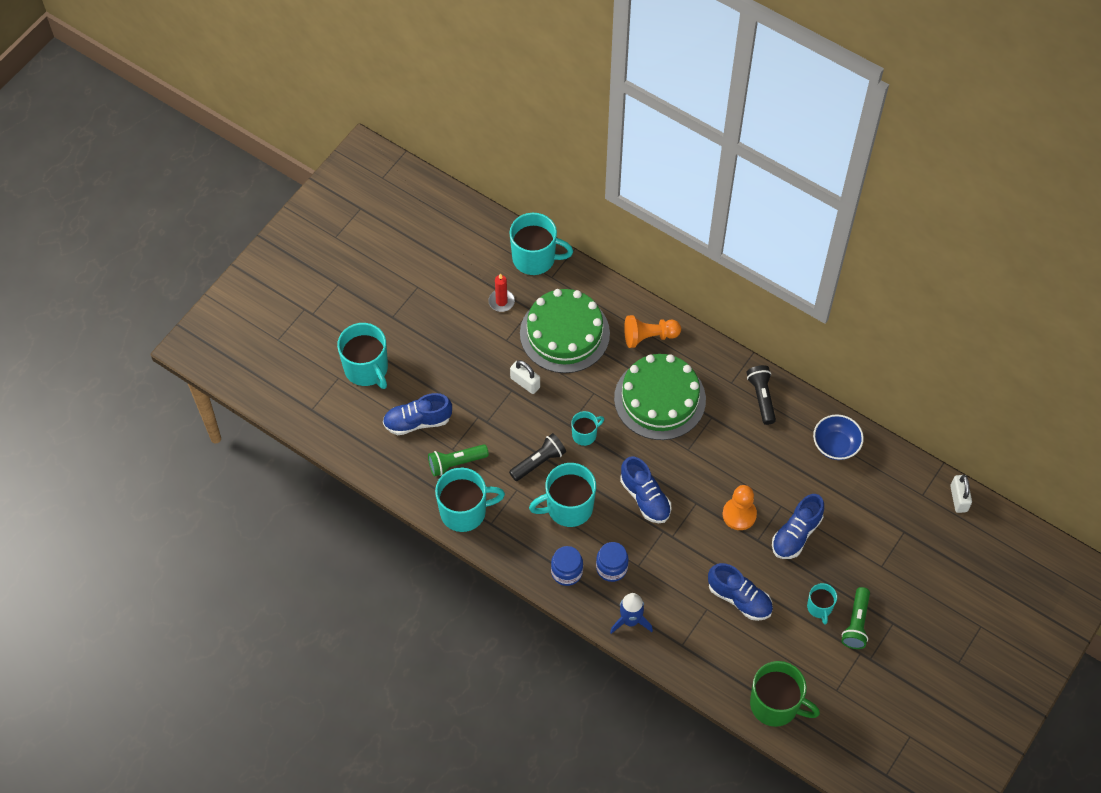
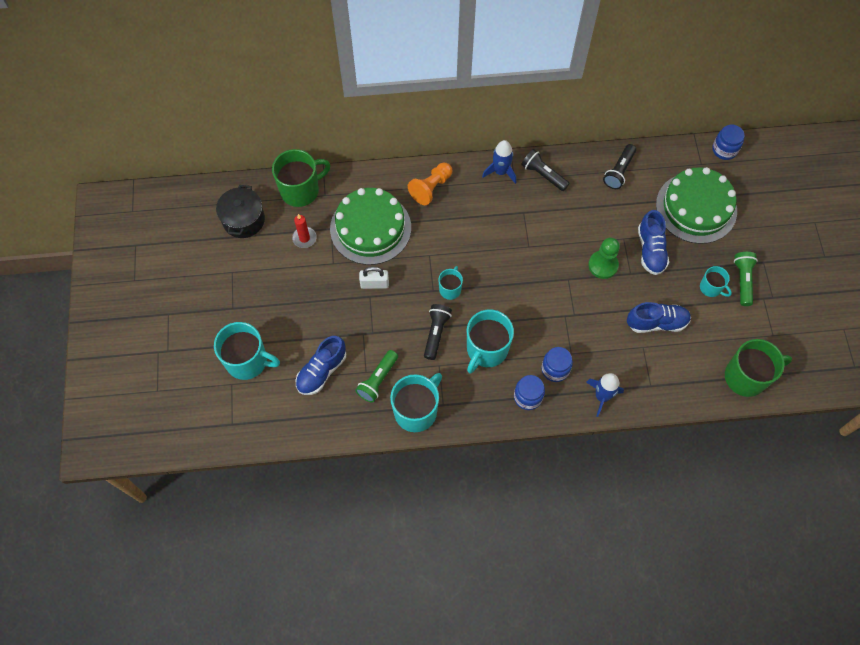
camera: 40 degrees left, 5 degrees up
turquoise mug [510,213,573,275] -> green mug [272,149,330,207]
green cake [614,354,706,440] -> green cake moved to [656,167,737,244]
blue shoe [620,456,671,523] -> none
orange pawn [723,485,757,530] -> green pawn [588,238,620,279]
blue bowl [813,414,864,460] -> black flashlight [603,144,636,189]
green flashlight [842,587,870,649] -> green flashlight turned 150 degrees counterclockwise [734,252,758,306]
white padlock [950,475,972,513] -> blue jar [712,125,745,160]
none -> black pot [216,185,265,238]
none -> blue rocket [482,140,516,184]

